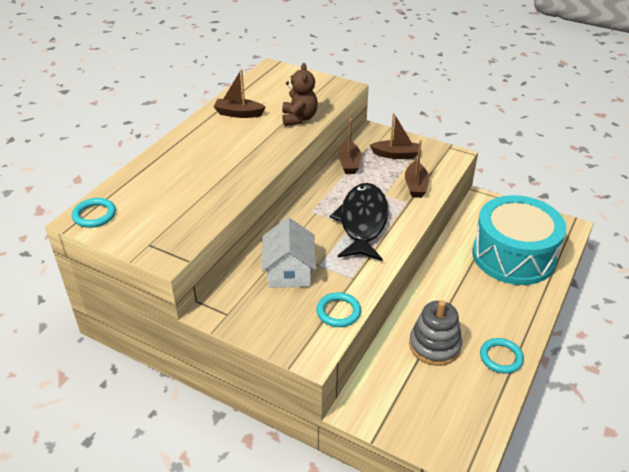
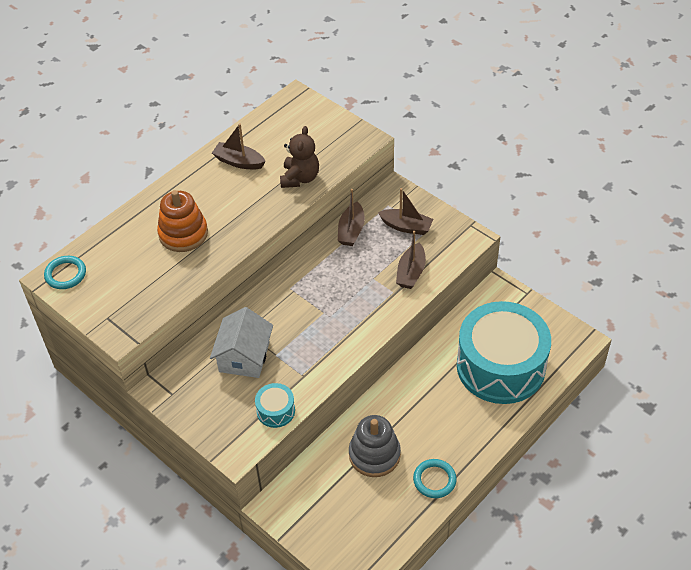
camera: 15 degrees right, 10 degrees up
turquoise ring [316,292,361,327] -> turquoise drum [255,383,295,428]
black fish [330,183,388,261] -> none
none -> orange stacking toy [157,190,208,252]

